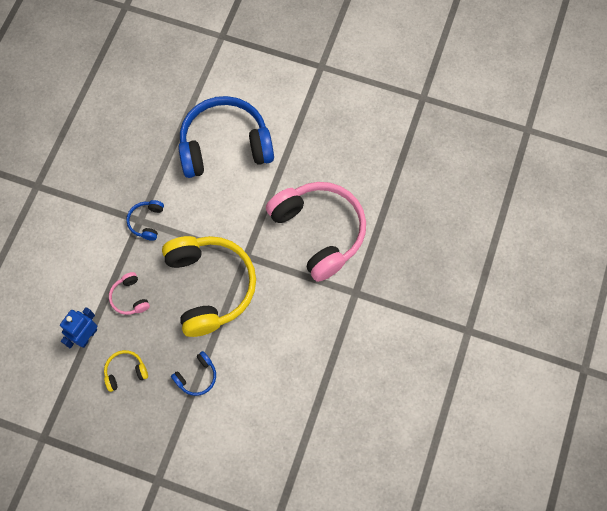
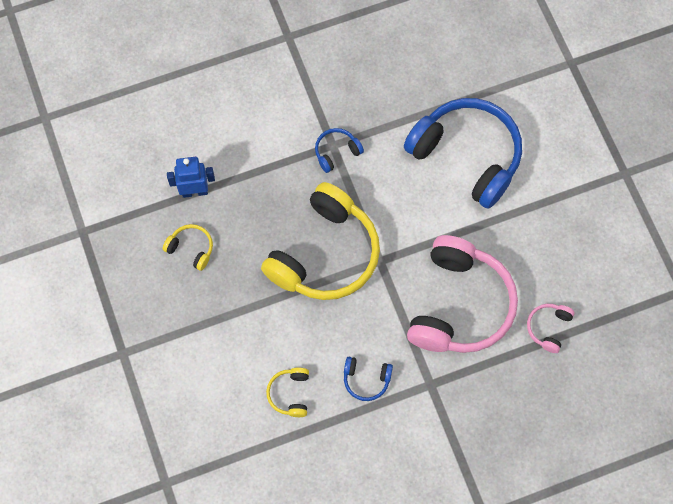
camera: 50 degrees right, 0 degrees up
pink headphones [109,272,150,315] -> pink headphones moved to [527,304,575,353]
blue headphones [171,351,216,396] -> blue headphones moved to [344,357,393,401]
none -> yellow headphones [266,368,309,417]

